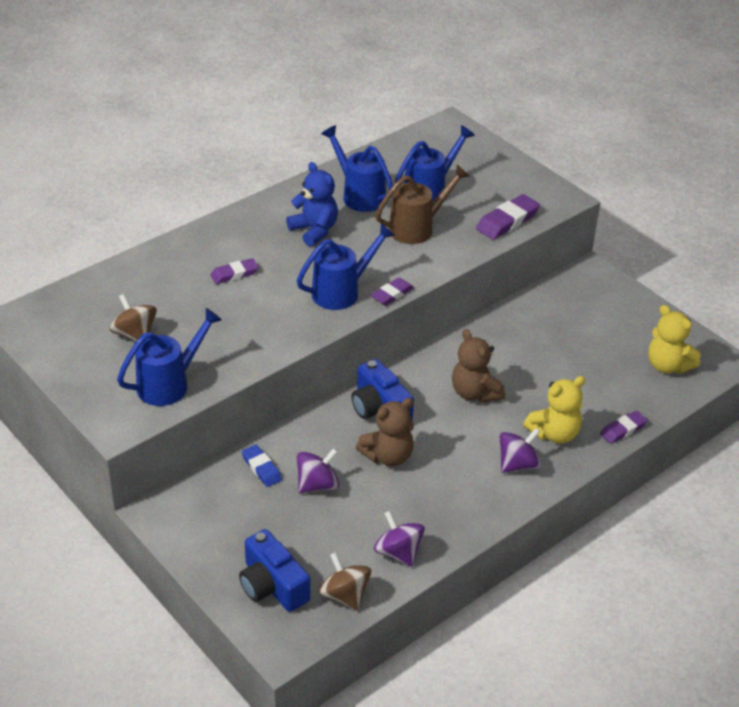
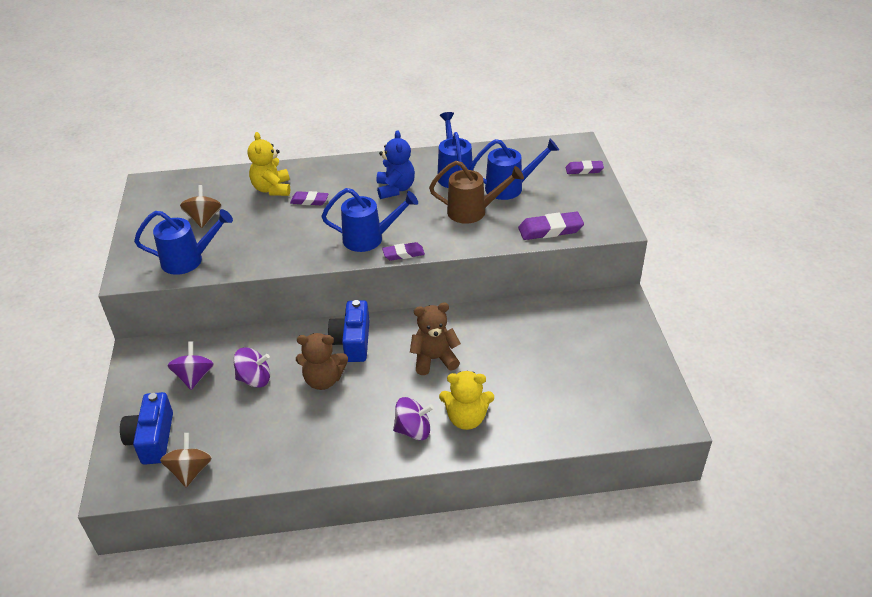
camera: 35 degrees right, 0 degrees up
blue eraser [242,445,282,487] -> none
purple spinning top [374,511,425,567] -> purple spinning top moved to [167,341,214,390]
brown teddy bear [452,329,505,403] -> brown teddy bear turned 75 degrees clockwise [410,303,461,375]
purple eraser [600,411,648,444] -> purple eraser moved to [566,160,604,174]
yellow teddy bear [648,305,701,374] -> yellow teddy bear moved to [247,132,290,196]

